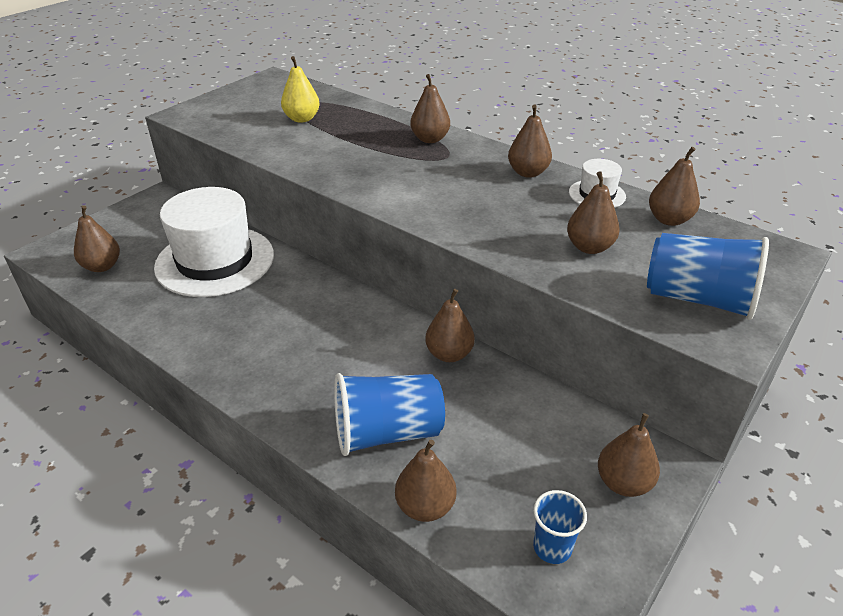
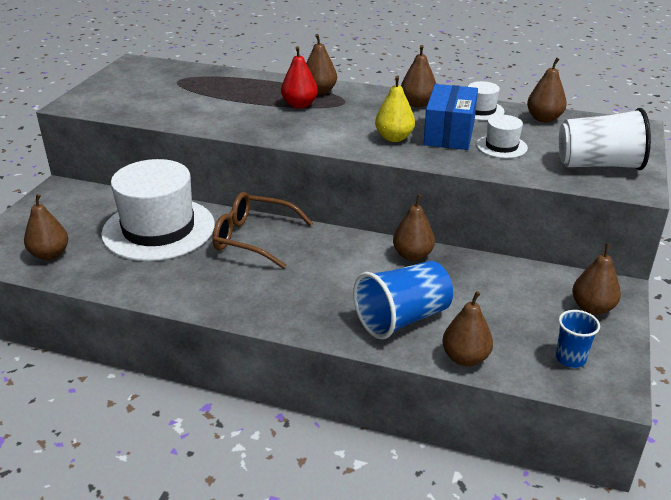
camera: 20 degrees left, 5 degrees down
yellow pear [281,56,320,123] -> yellow pear moved to [375,75,415,142]
brown pear [567,171,620,254] -> white hat [476,115,528,158]
blue cup [647,233,769,320] -> white cup [559,108,651,170]
none -> brown glasses [212,192,313,269]
none -> red pear [281,46,318,109]
none -> blue box [423,84,478,150]

